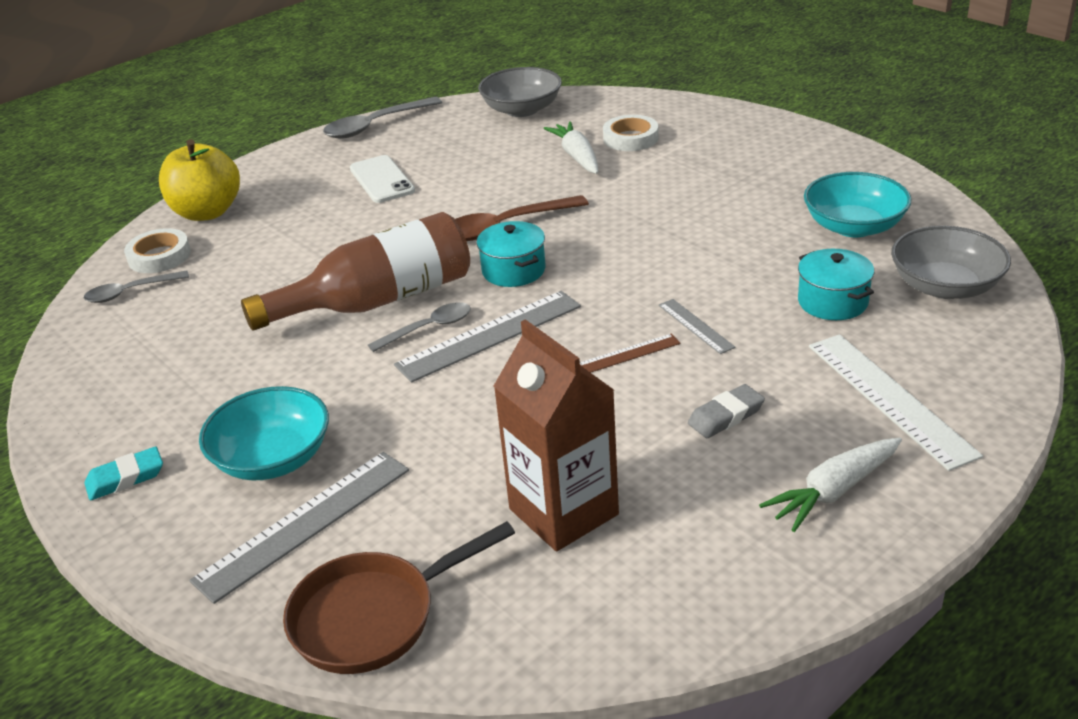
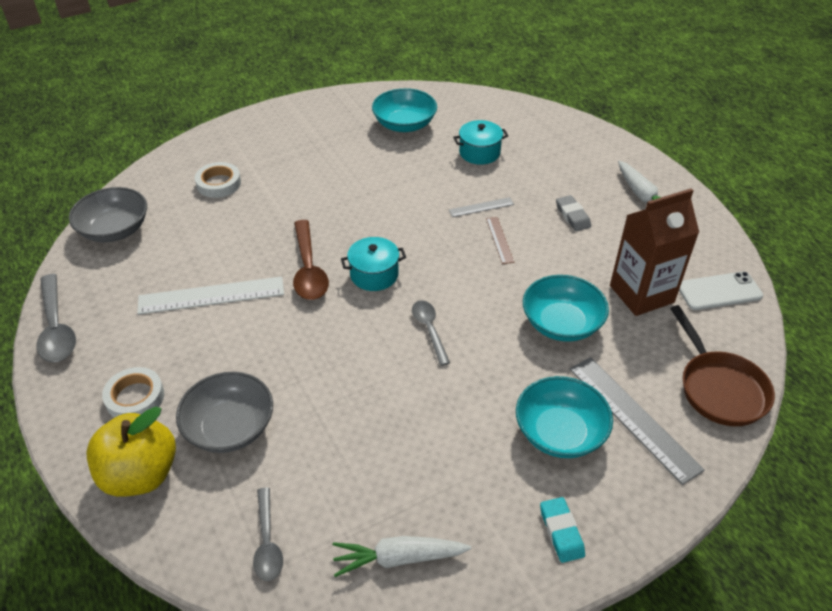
camera: 80 degrees left, 10 degrees up
white tape [124,228,191,273] -> white tape moved to [102,367,164,418]
brown bottle [241,212,470,330] -> none
white phone [350,155,415,203] -> white phone moved to [679,271,763,310]
grey ruler [394,291,581,383] -> none
white carrot [543,121,598,174] -> white carrot moved to [332,536,471,577]
white ruler [809,334,983,471] -> white ruler moved to [137,276,284,315]
grey bowl [891,226,1011,299] -> grey bowl moved to [176,372,273,453]
none -> turquoise bowl [523,275,609,342]

